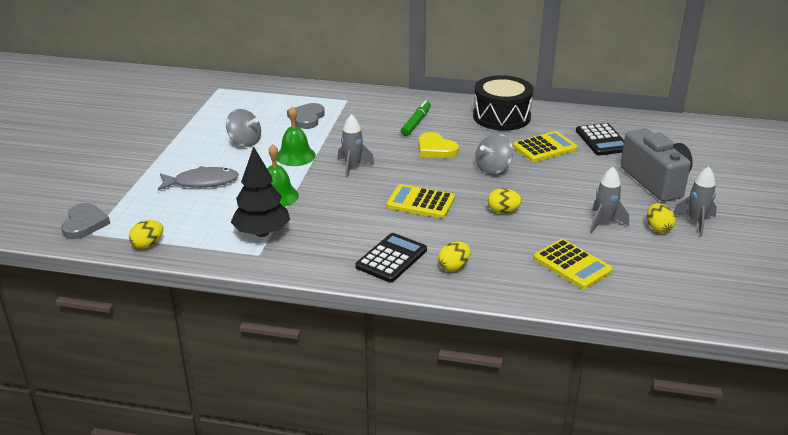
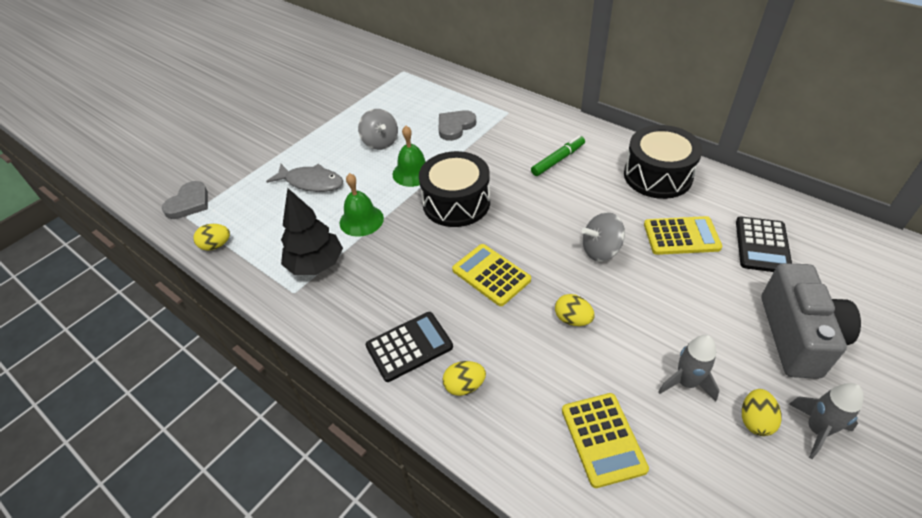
camera: 30 degrees right, 15 degrees up
grey rocket [338,114,375,178] -> black drum [419,151,490,227]
yellow heart [419,132,459,158] -> none

